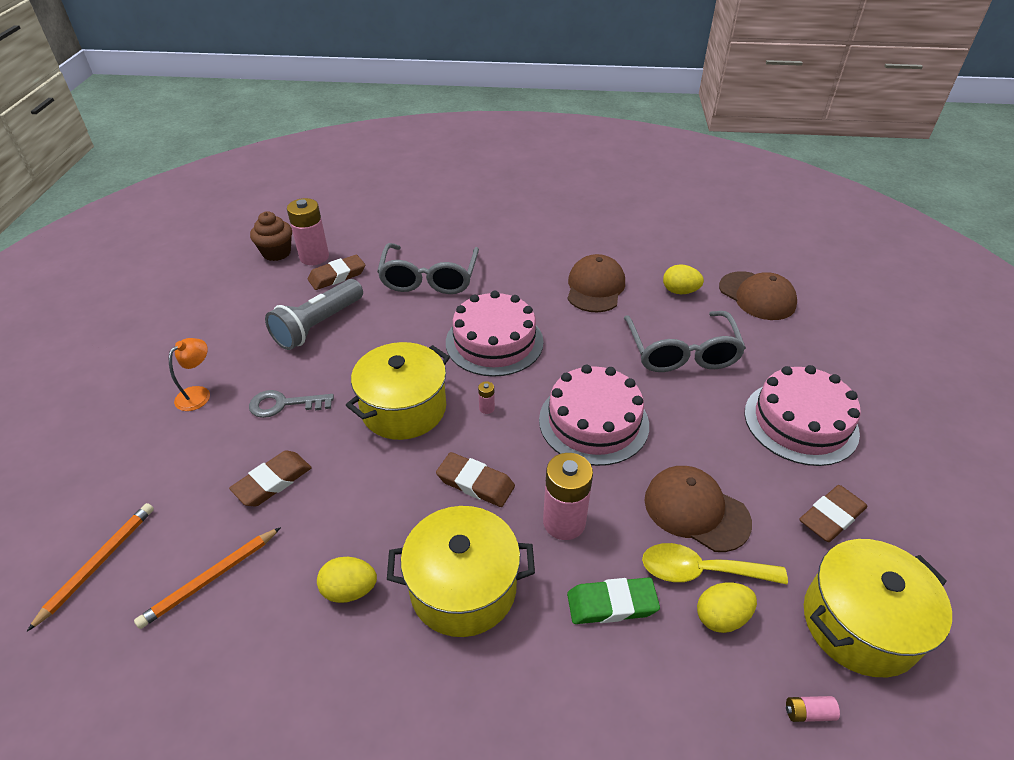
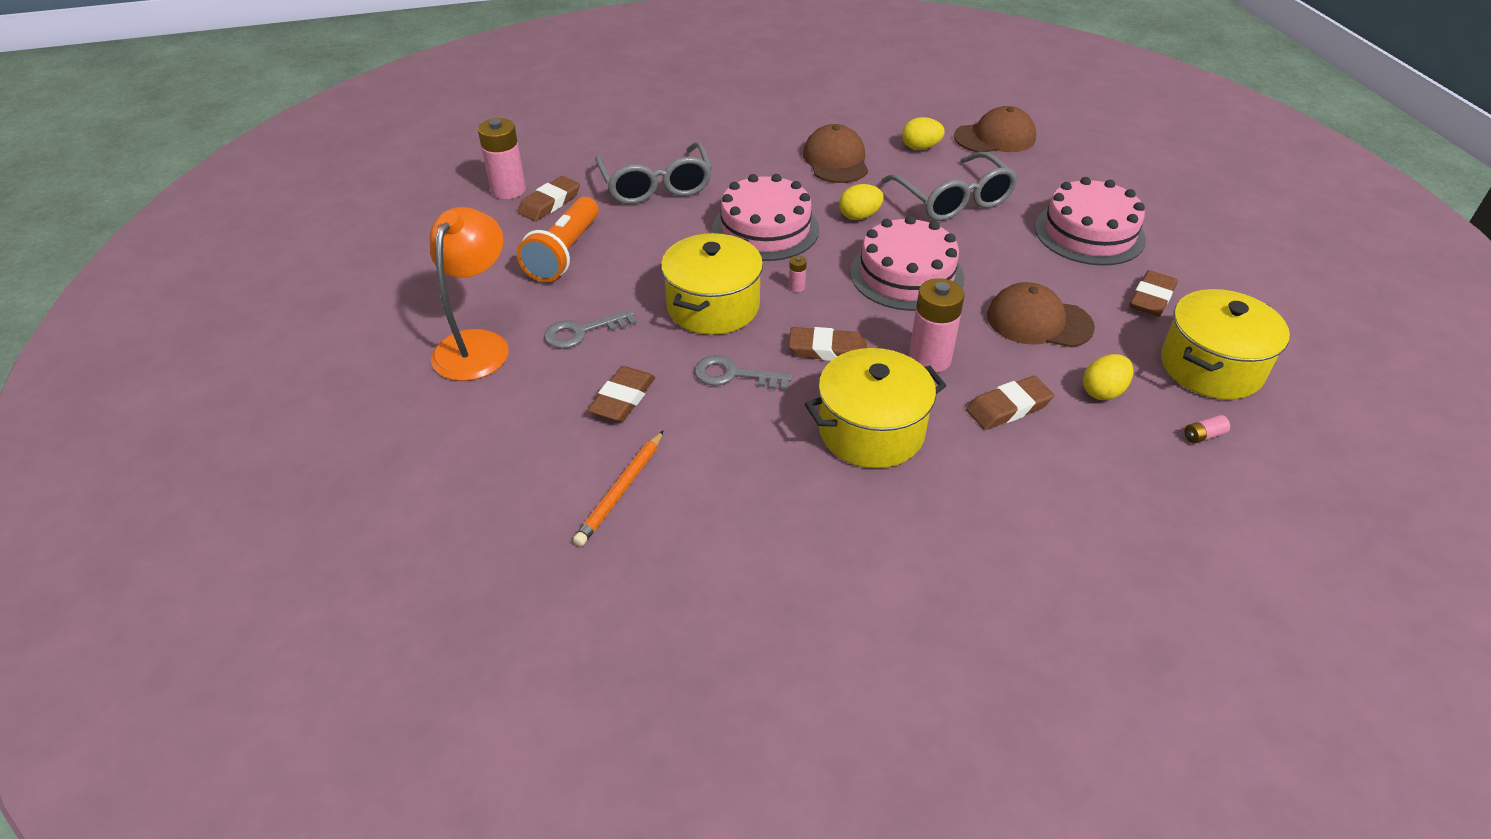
camera: 20 degrees left, 0 degrees up
orange pencil [27,503,154,631] -> none
orange lamp [169,338,210,411] -> orange lamp [430,207,509,381], size x1.91
brown cupcake [250,211,292,261] -> none
grey flashlight [265,279,363,350] -> orange flashlight [517,197,599,282]
yellow egg [317,557,377,603] -> yellow egg moved to [839,184,884,220]
green eraser [567,577,660,624] -> brown eraser [966,376,1054,430]
yellow spoon [642,543,788,584] -> none
brown cap [719,272,797,320] -> brown cap turned 45 degrees counterclockwise [954,106,1036,152]
none -> grey key [695,355,792,390]

